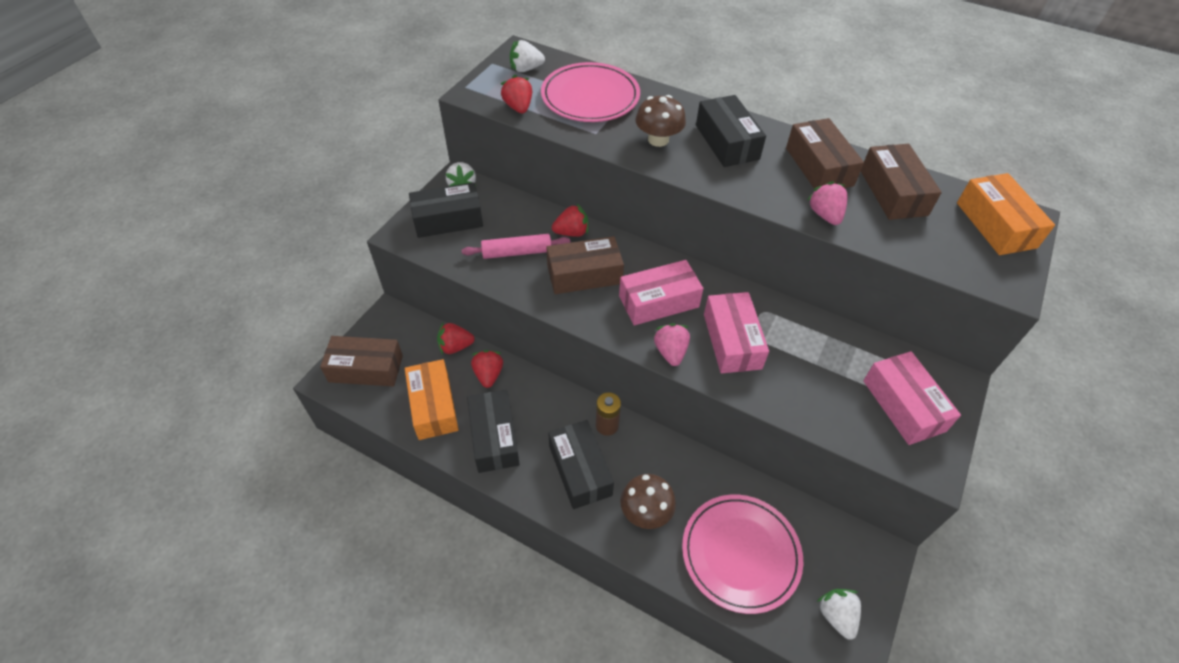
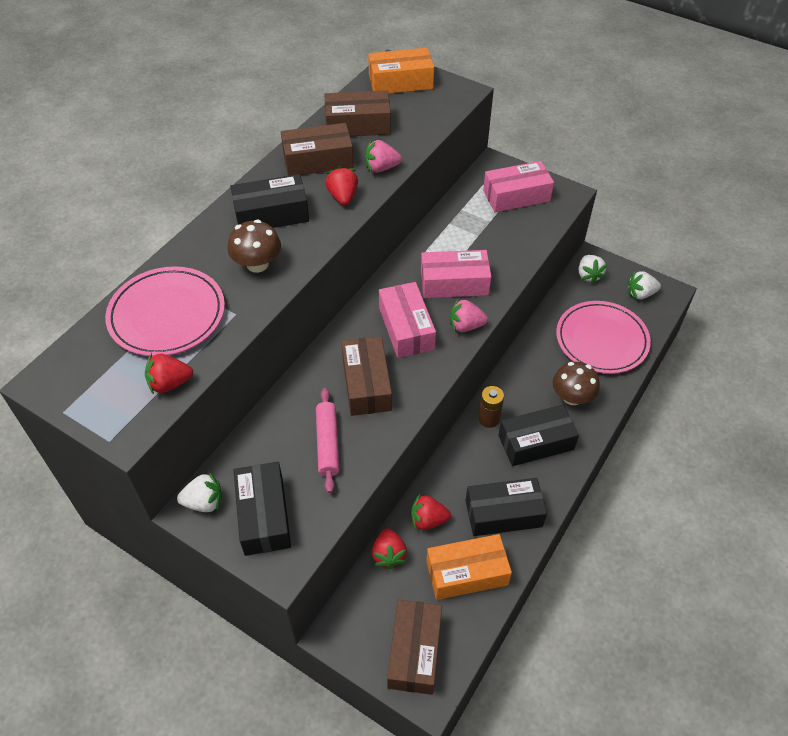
camera: 85 degrees left, 0 degrees up
white strawberry [510,40,545,72] -> white strawberry moved to [579,255,607,284]
red strawberry [552,203,588,237] -> red strawberry moved to [325,166,358,205]

